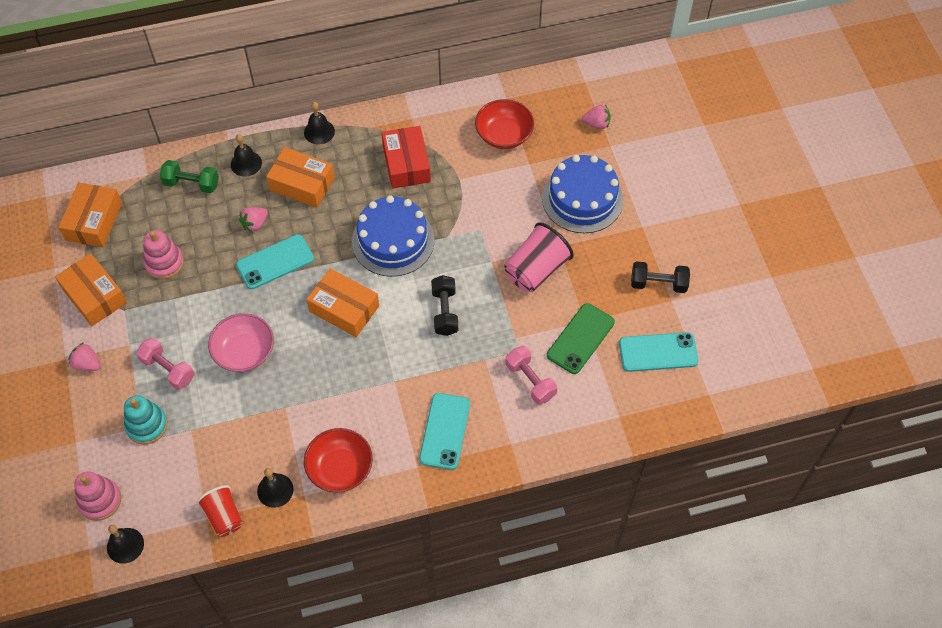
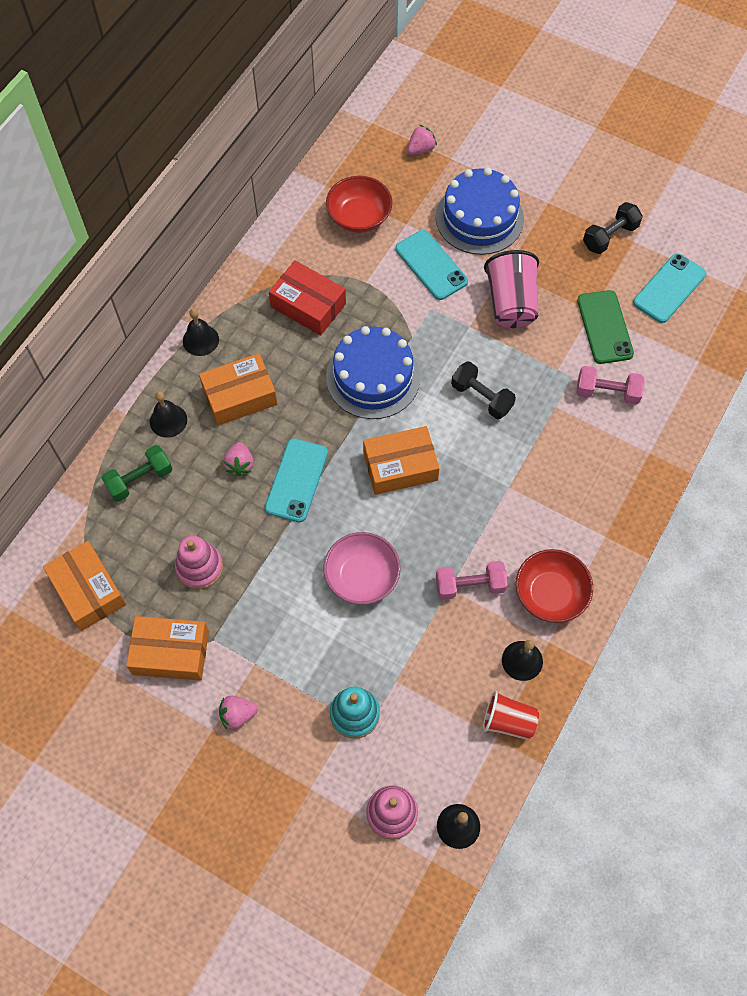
camera: 45 degrees left, 5 degrees up
pink dumbbell [136,338,195,390] -> pink dumbbell moved to [436,561,508,600]
turquoise phone [419,393,470,470] -> turquoise phone moved to [395,230,468,300]

